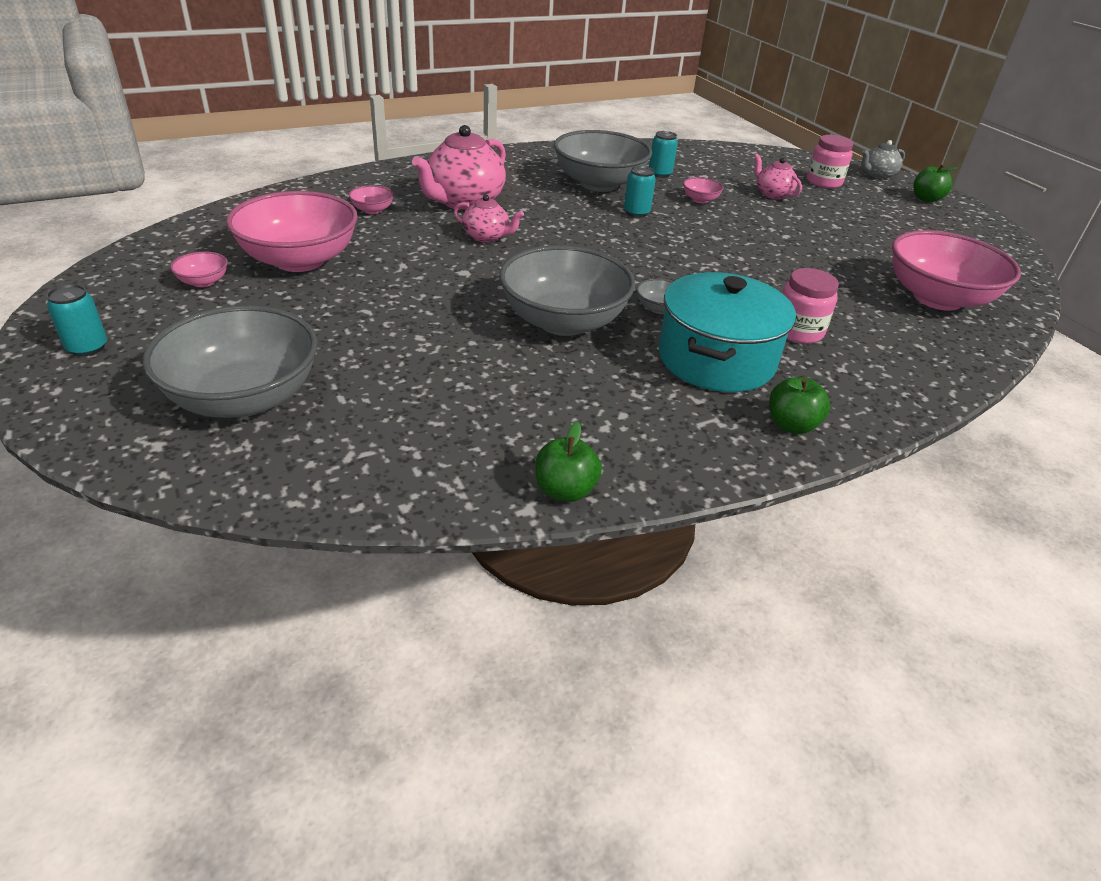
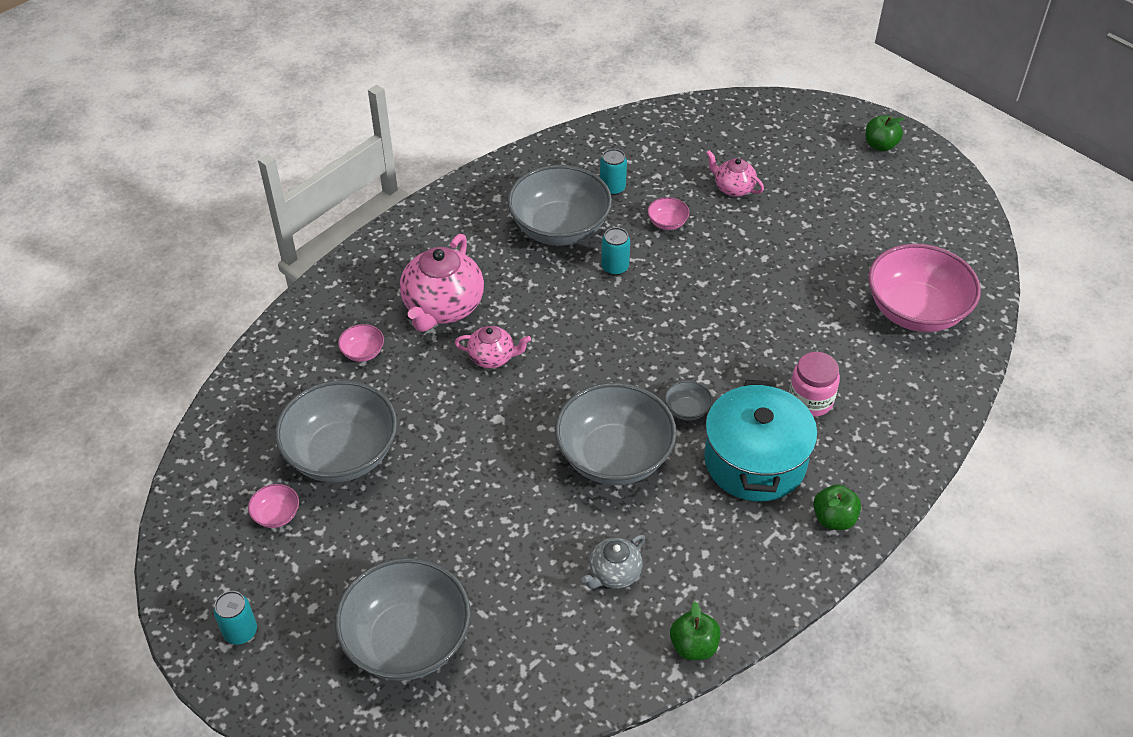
camera: 15 degrees left, 10 degrees up
pink bowl [226,191,358,272] -> grey bowl [275,380,397,482]
pink jar [807,135,853,188] -> none
grey teapot [861,140,905,179] -> grey teapot moved to [581,535,645,589]

